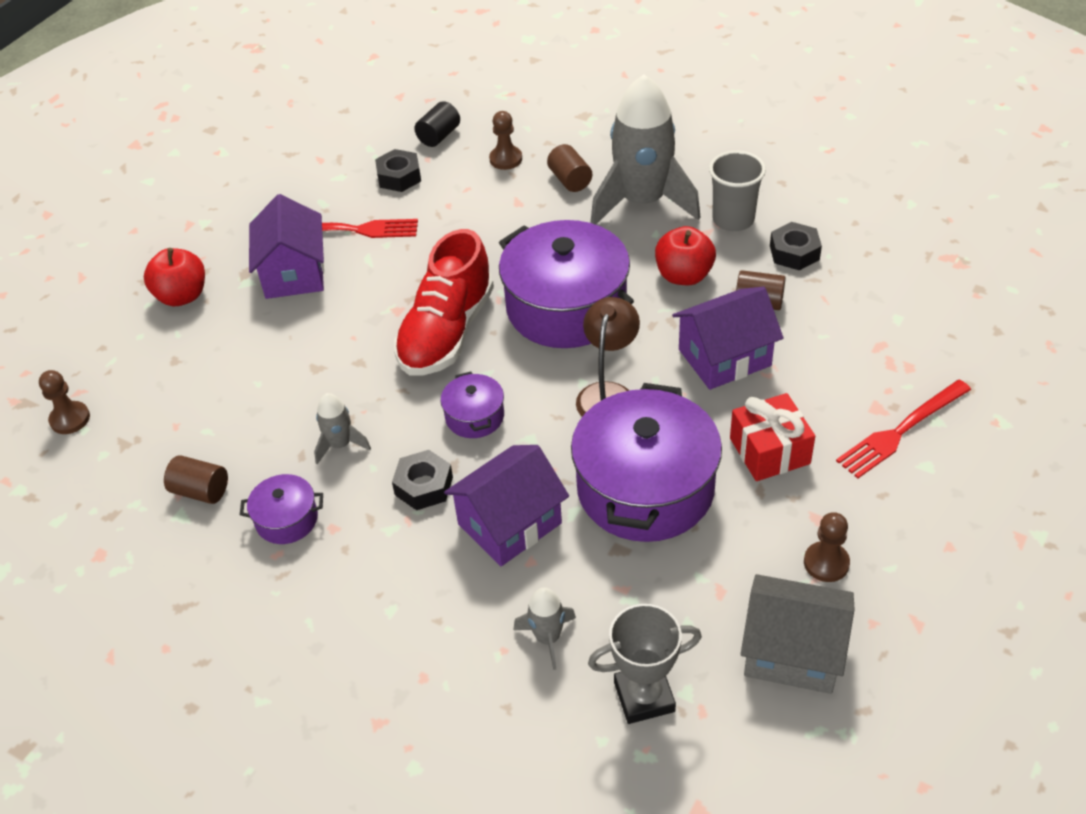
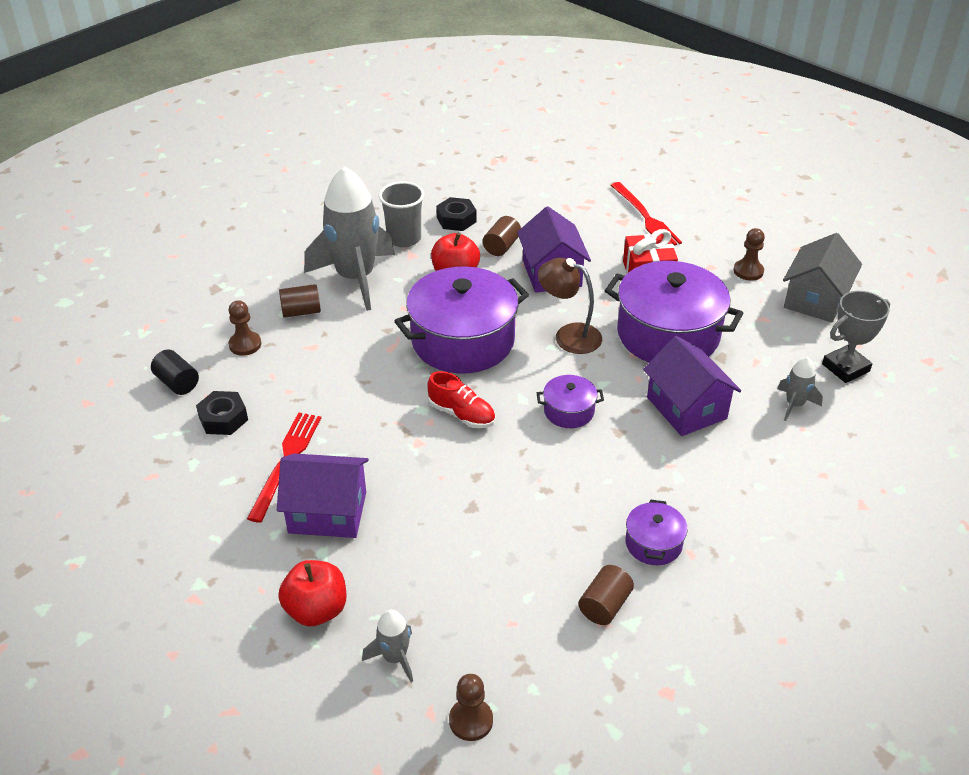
camera: 80 degrees left, 5 degrees down
grey rocket [314,393,371,464] -> grey rocket moved to [362,610,413,683]
black nut [392,450,453,510] -> none
red shoe [394,229,494,376] -> red shoe [427,371,495,428], size x0.54
grey trophy [588,604,702,724] -> grey trophy turned 60 degrees clockwise [822,291,890,383]

